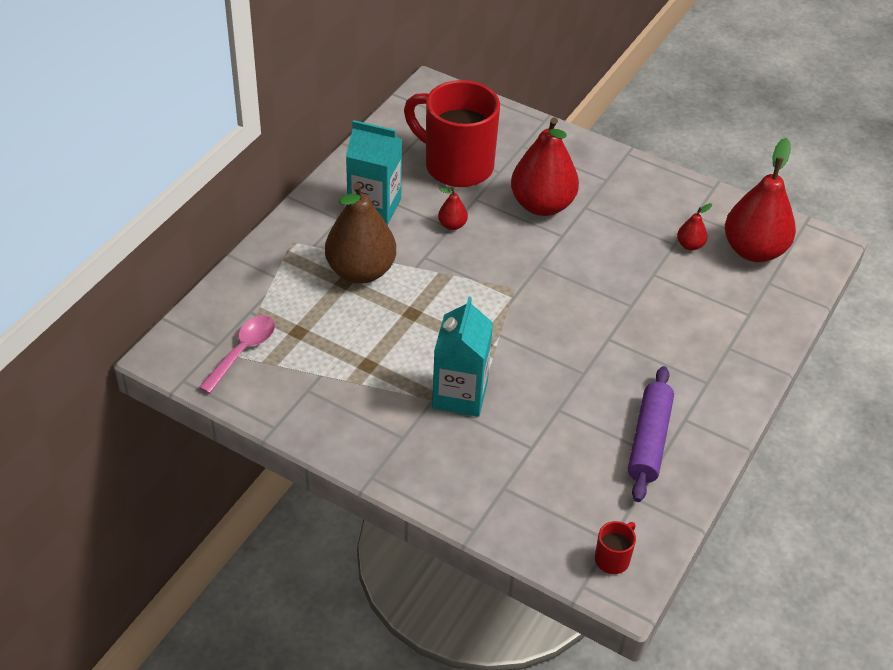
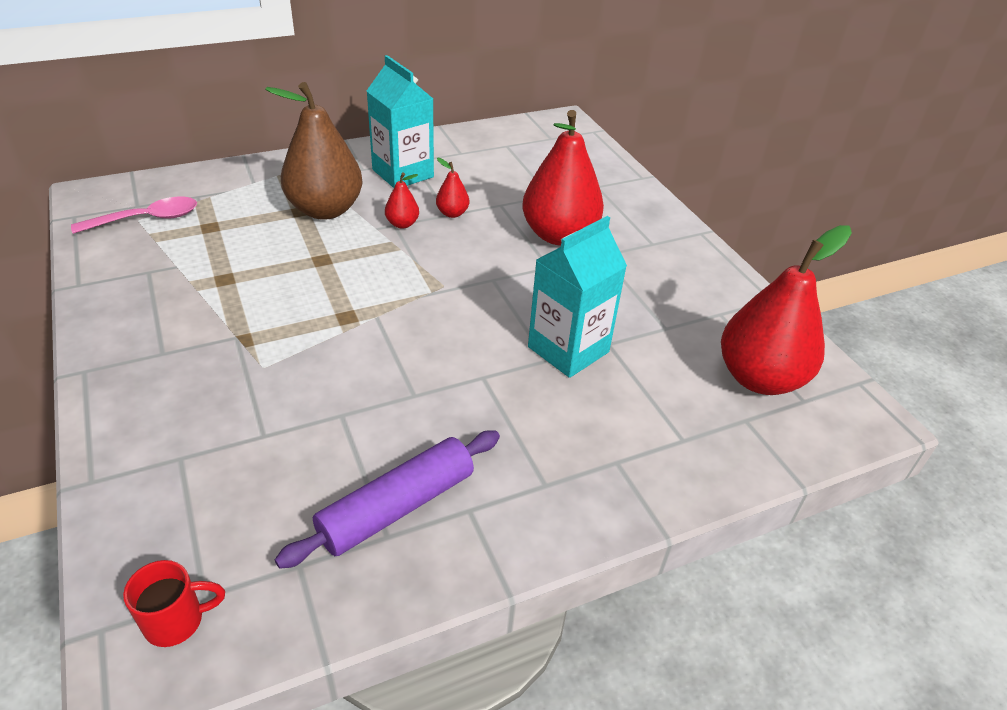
camera: 35 degrees right, 5 degrees down
red mug [404,80,500,187] -> none
turquoise carton [432,297,493,417] -> turquoise carton moved to [528,216,627,378]
red pear [677,203,712,250] -> red pear moved to [385,172,419,229]

